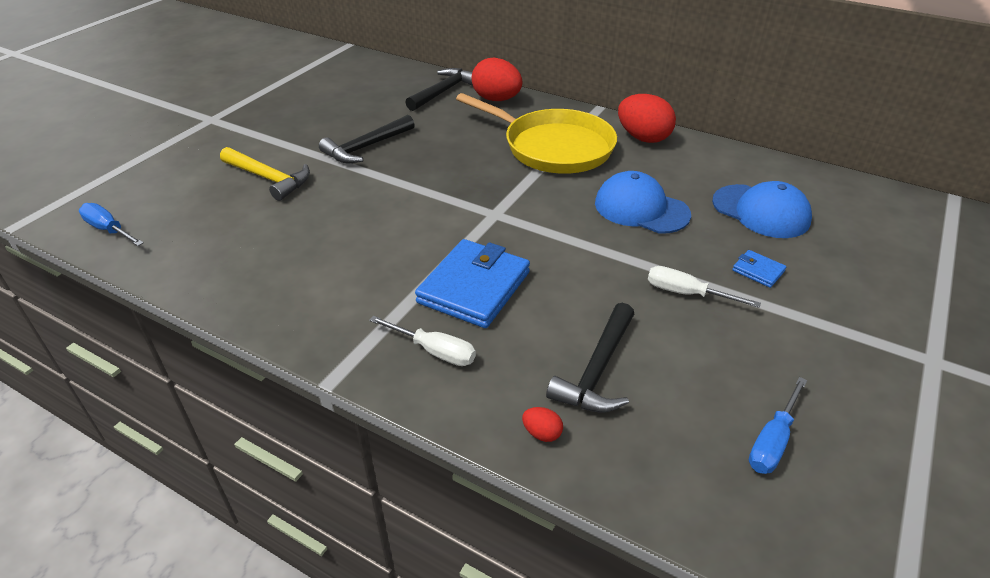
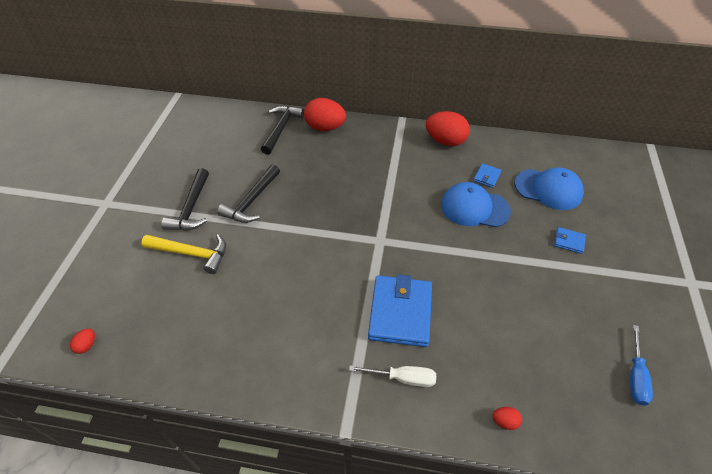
camera: 20 degrees left, 10 degrees up
blue screwdriver [79,203,144,246] -> red egg [70,328,95,354]
yellow pan [456,93,617,174] -> none
black hammer [546,303,634,412] -> black hammer moved to [161,168,209,231]
white screwdriver [648,266,761,308] -> none
none -> blue wallet [473,163,501,188]

